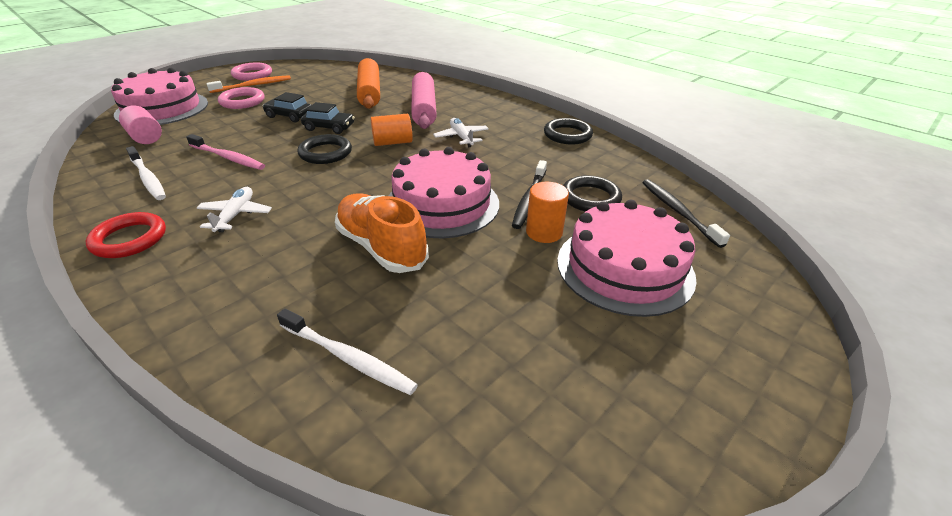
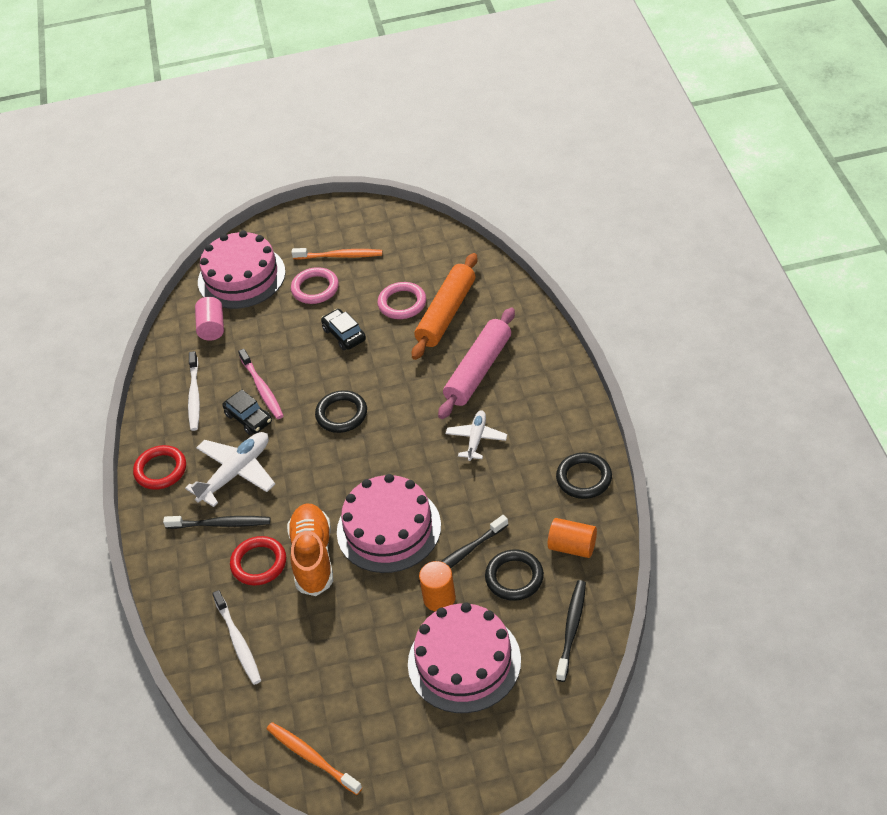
camera: 40 degrees right, 10 degrees up
white plane [197,187,272,233] -> white plane [185,432,275,507], size x1.60
pink ring [231,62,272,81] -> pink ring moved to [377,282,426,319]
black car [301,102,355,134] -> black car moved to [222,389,272,435]
orange cylinder [371,114,413,146] -> orange cylinder moved to [548,518,597,558]
none -> black toothbrush [163,516,271,529]
none -> red ring [230,536,286,586]
none -> orange toothbrush [267,722,362,795]

